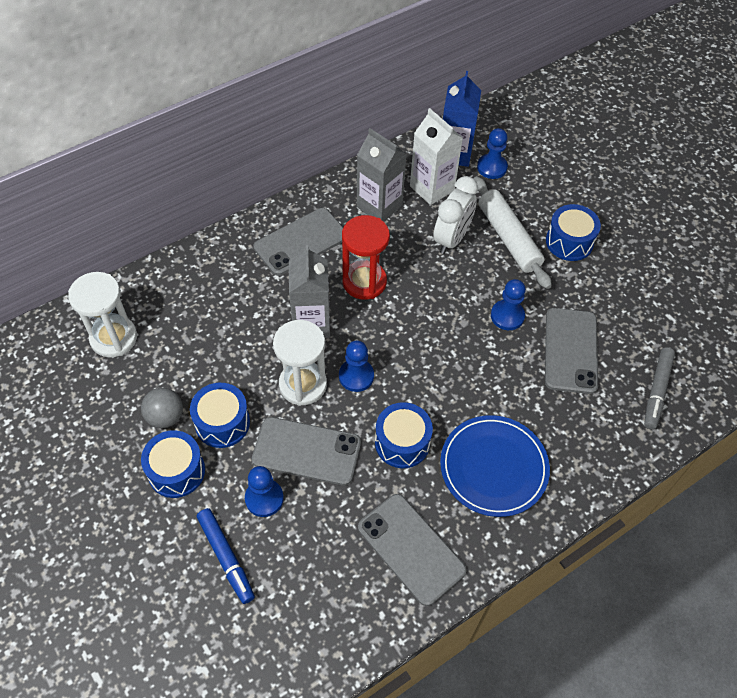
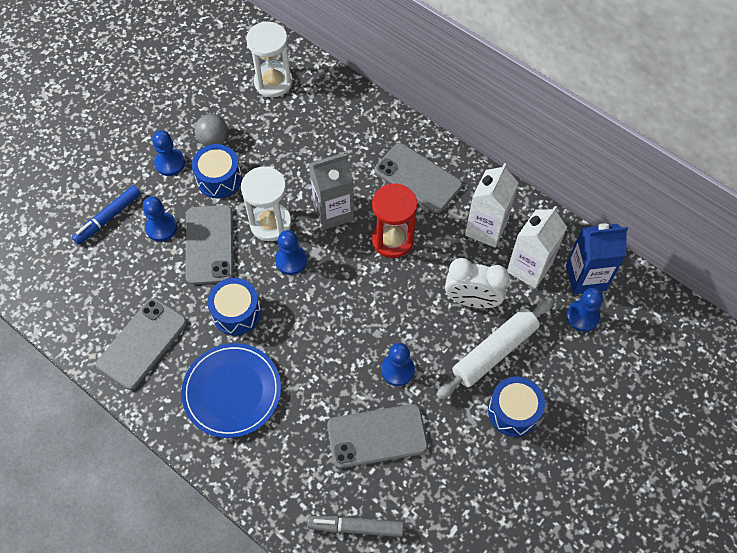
camera: 75 degrees right, 5 degrees up
blue drum [141,430,205,498] -> blue pawn [152,130,185,176]
grey carton [357,128,407,222] -> white carton [465,163,519,248]

